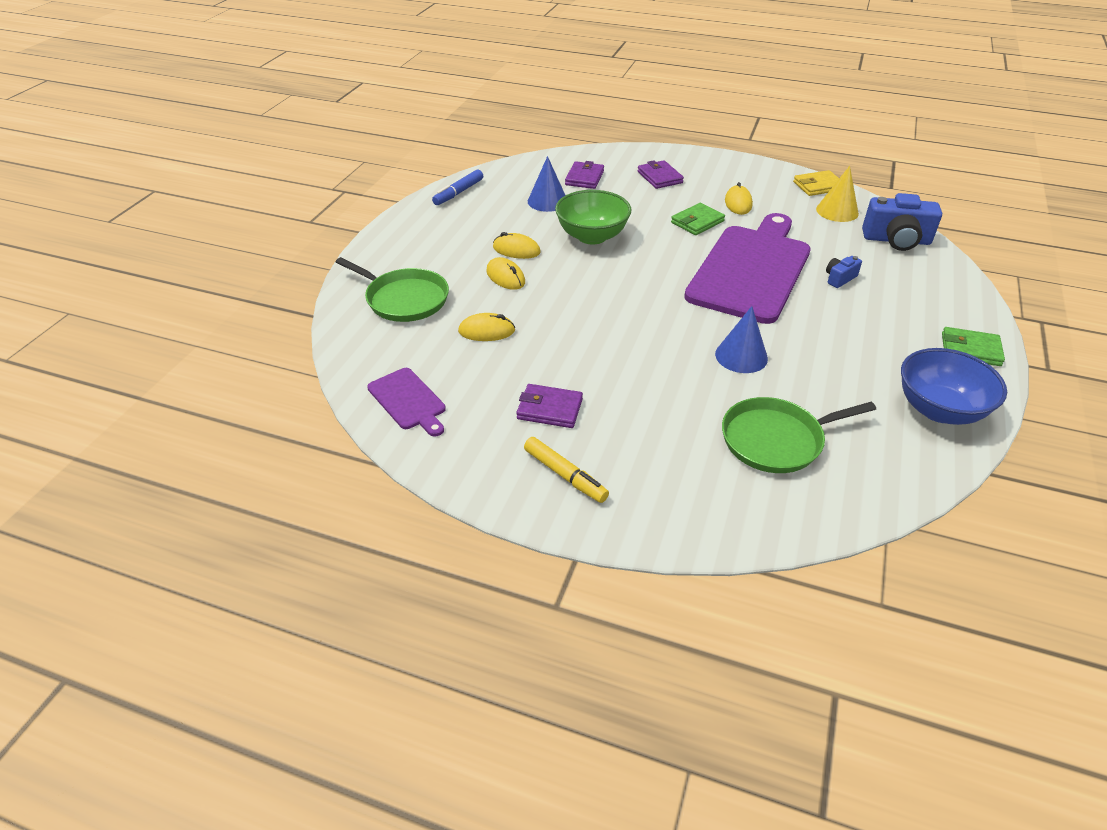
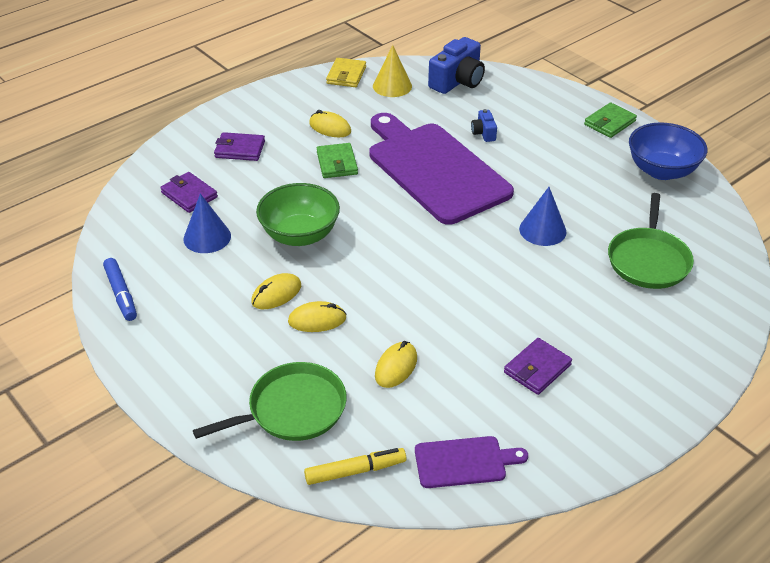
camera: 60 degrees left, 0 degrees up
yellow marker [524,437,609,503] -> yellow marker moved to [304,448,406,485]

